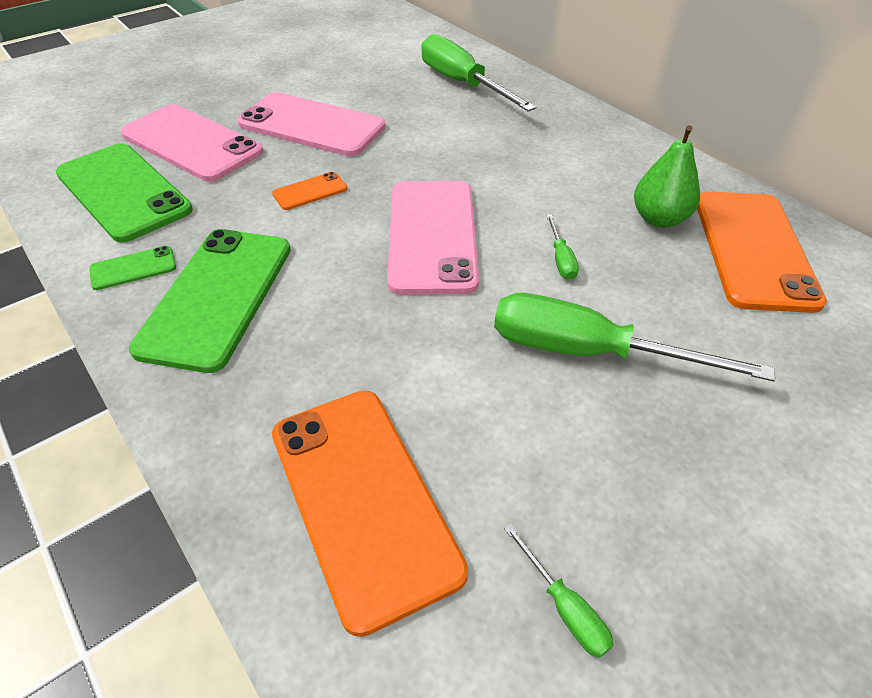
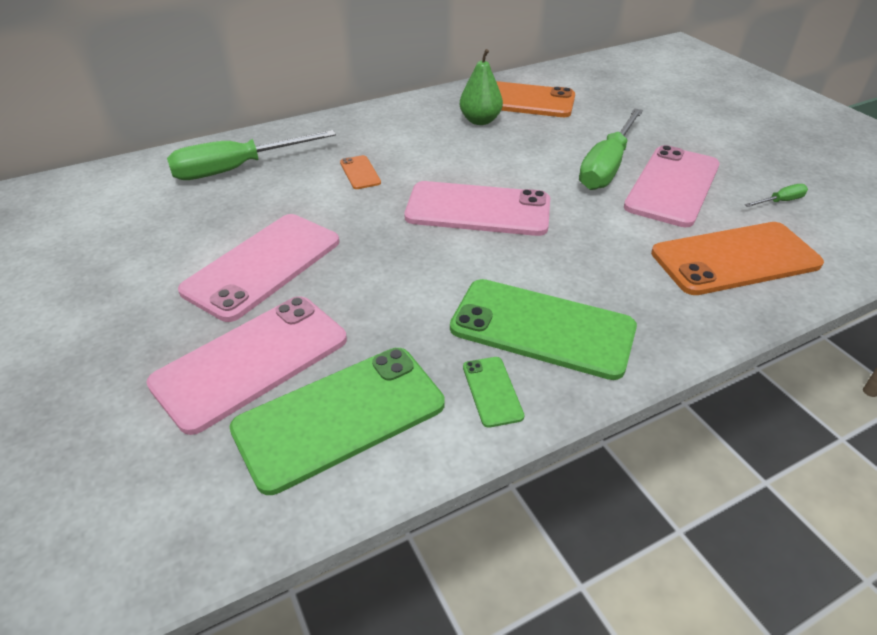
camera: 80 degrees left, 5 degrees down
orange phone [272,172,348,210] -> orange phone moved to [340,155,381,189]
green screwdriver [546,214,579,280] -> none
none -> pink phone [624,145,720,227]

